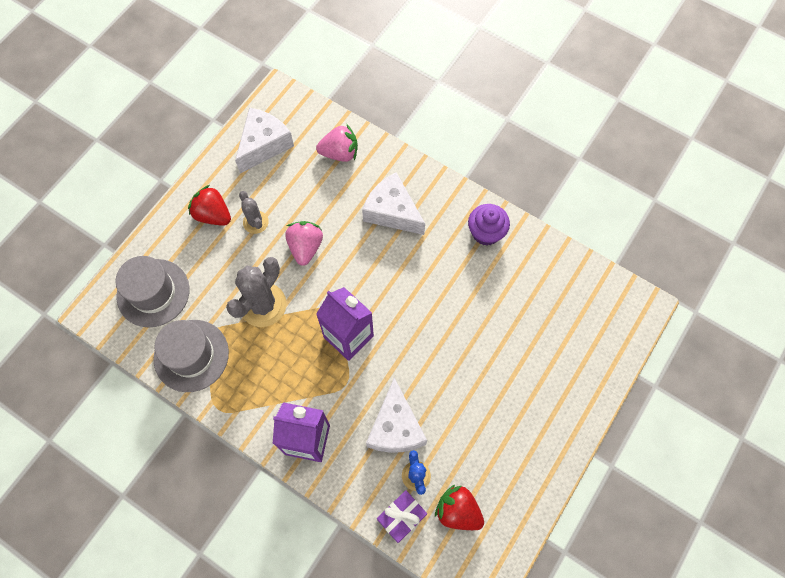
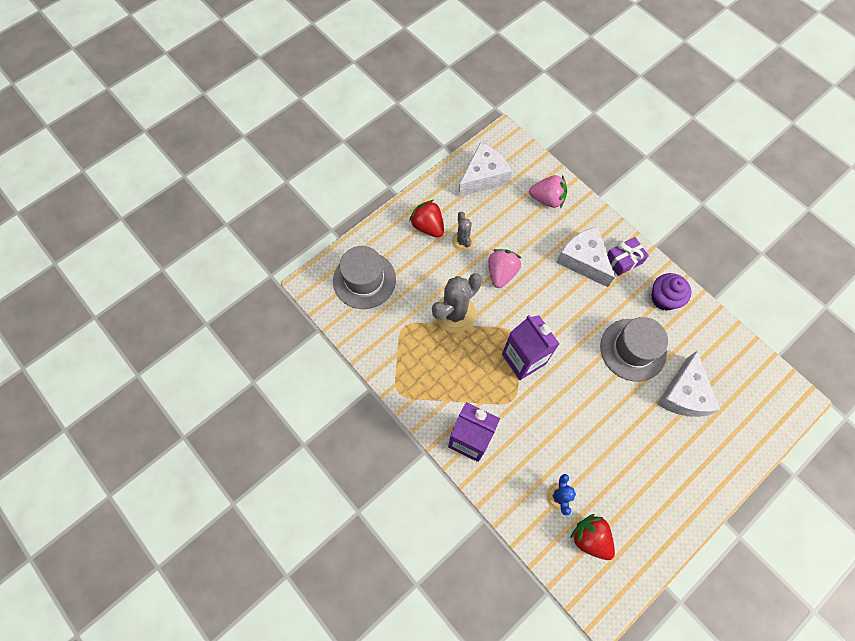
camera: 15 degrees right, 0 degrees up
grey hat [153,320,229,392] -> grey hat moved to [600,317,668,382]
white cheese [366,378,427,453] -> white cheese moved to [657,351,720,417]
purple gift [377,490,427,543] -> purple gift moved to [607,237,649,276]

